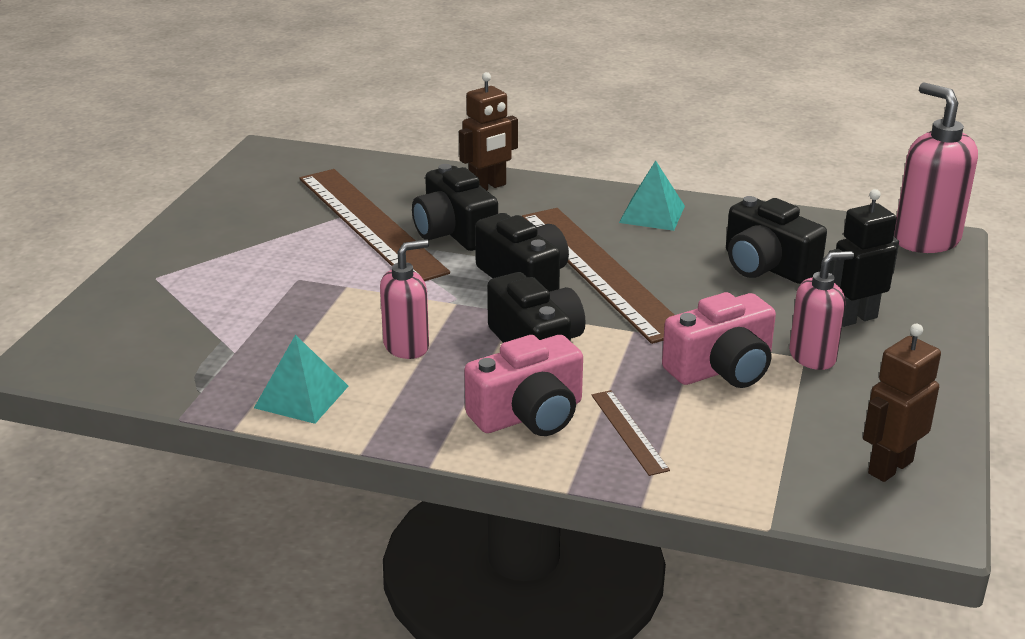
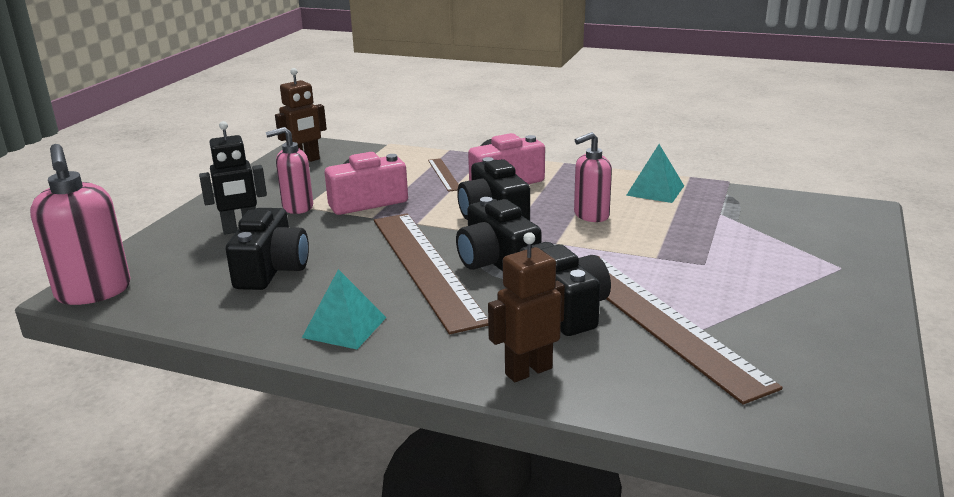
camera: 175 degrees left, 5 degrees down
black camera [726,196,827,284] -> black camera turned 45 degrees clockwise [226,208,309,290]

